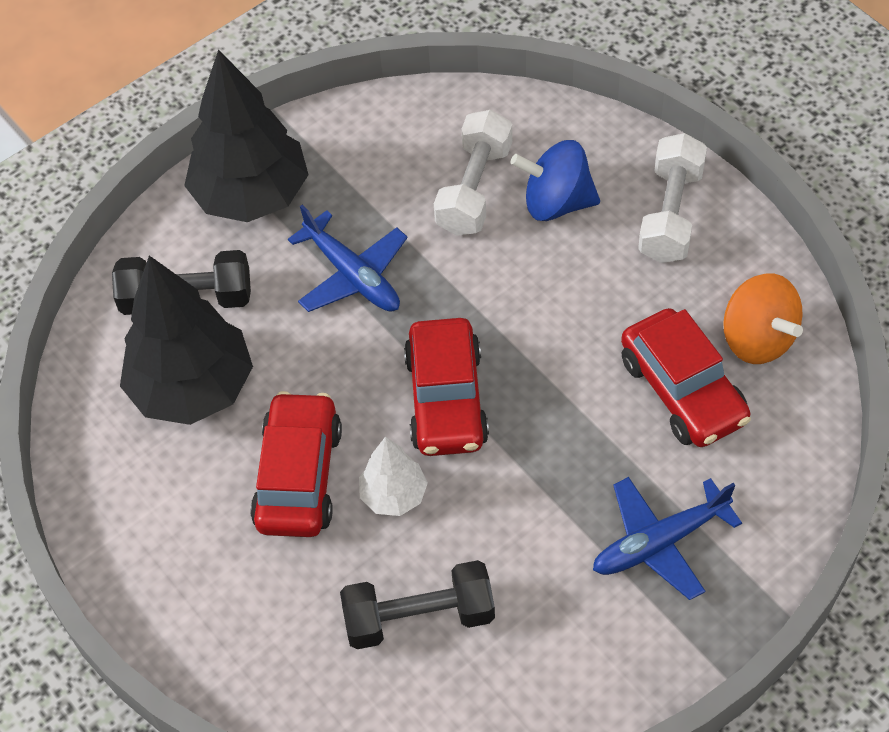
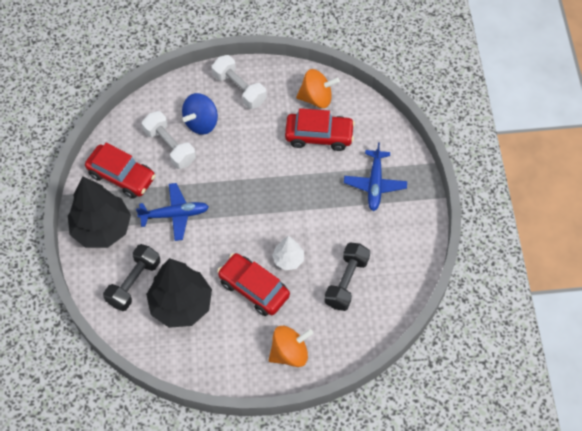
camera: 60 degrees left, 5 degrees up
red car [404,318,489,456] -> red car moved to [85,143,156,199]
none -> orange spinning top [269,326,313,367]

